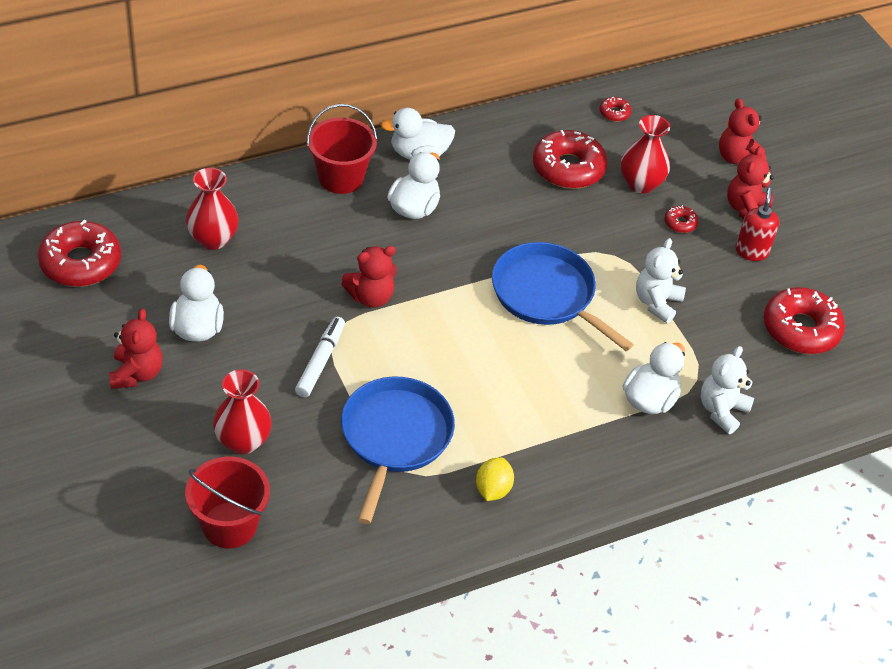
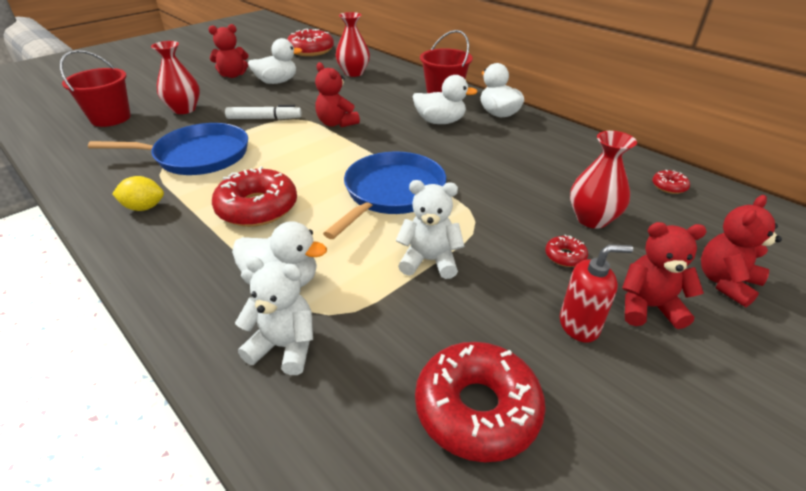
camera: 75 degrees right, 10 degrees down
red donut [533,130,607,189] -> red donut moved to [212,166,297,227]

